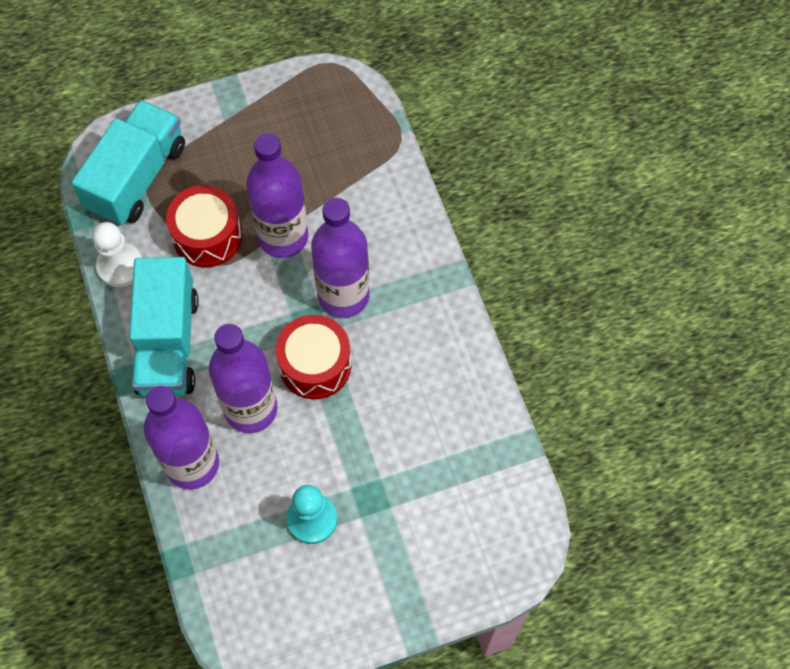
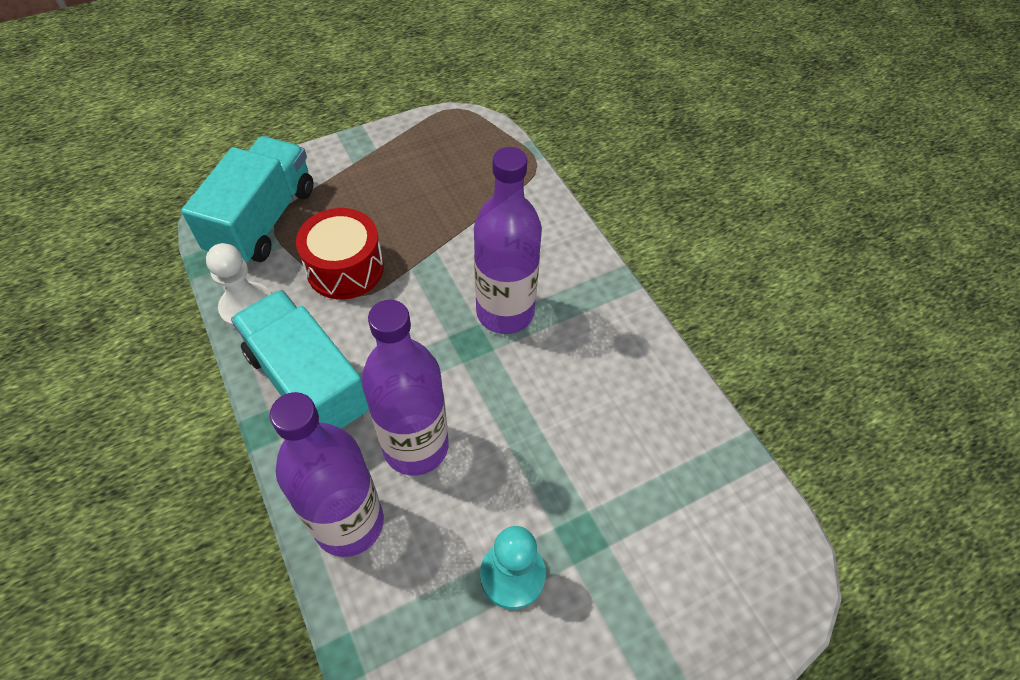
camera: 10 degrees left, 10 degrees down
turquoise truck [129,257,199,397] -> turquoise truck turned 150 degrees clockwise [231,290,369,431]
purple bottle [246,133,309,258] -> none
red drum [276,315,351,399] -> none

